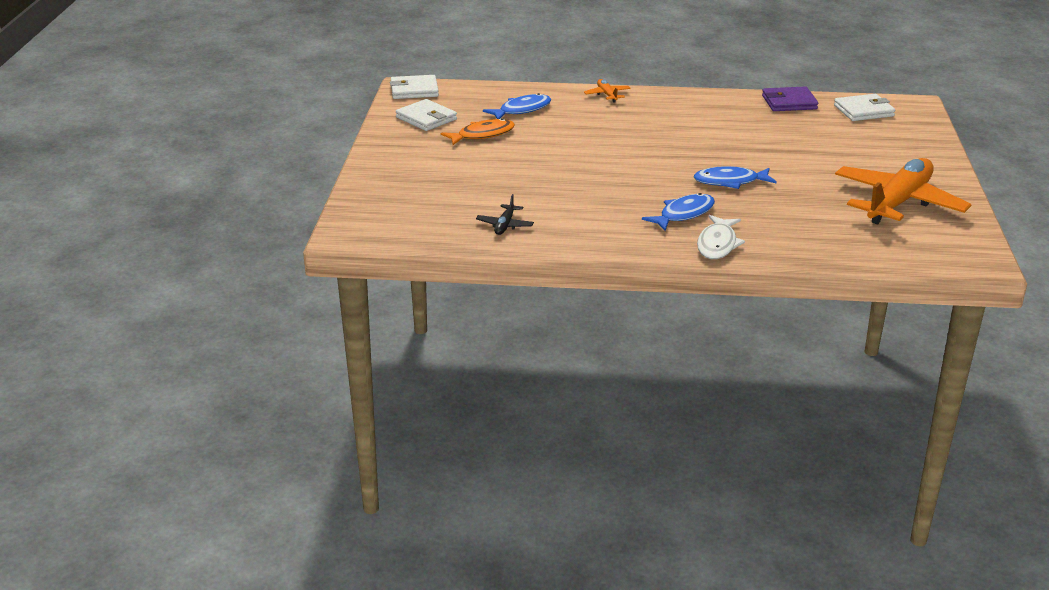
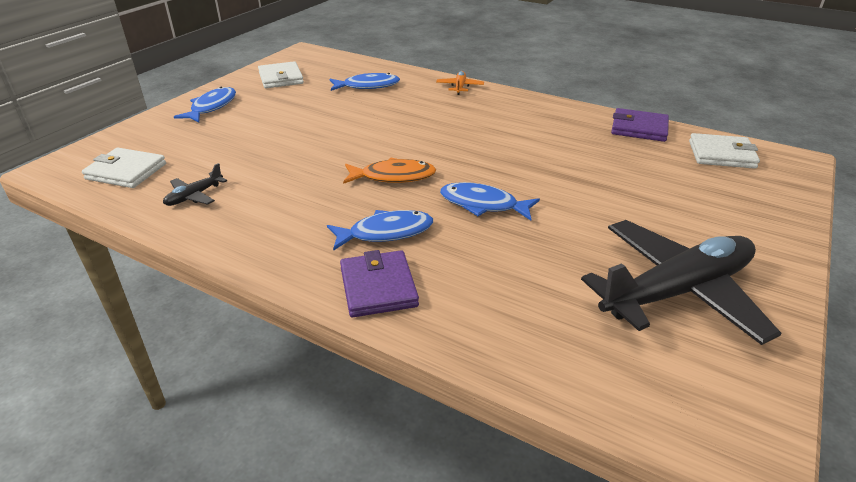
camera: 25 degrees right, 5 degrees up
white wallet [390,75,439,99] -> white wallet moved to [82,148,166,188]
orange fish [441,118,515,145] -> orange fish moved to [343,158,436,184]
white fish [697,215,745,259] -> purple wallet [340,250,419,317]
orange plane [835,158,972,224] -> black plane [581,220,782,345]
none -> blue fish [174,87,236,122]

